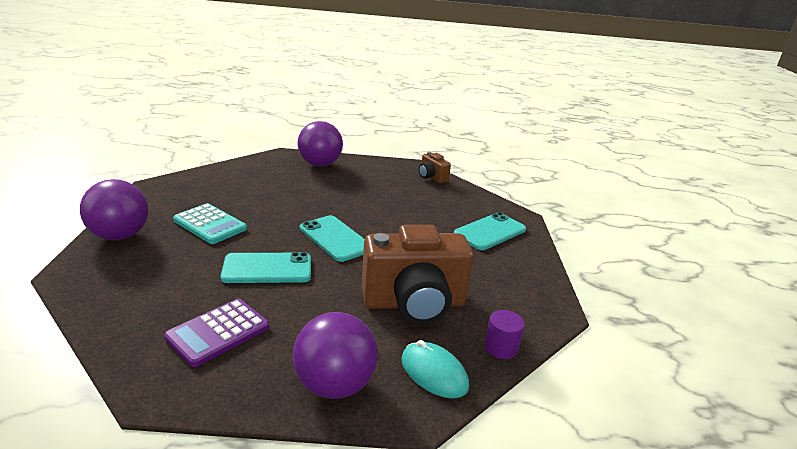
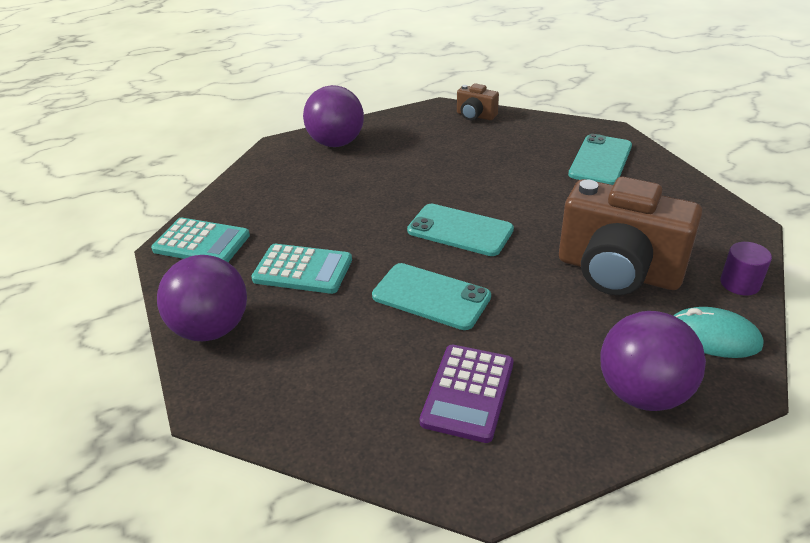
camera: 20 degrees left, 10 degrees up
turquoise phone [221,252,311,283] -> turquoise phone turned 60 degrees clockwise [372,263,491,330]
brown camera [361,225,474,324] -> brown camera turned 60 degrees clockwise [559,177,702,295]
none -> turquoise calculator [151,218,250,262]

